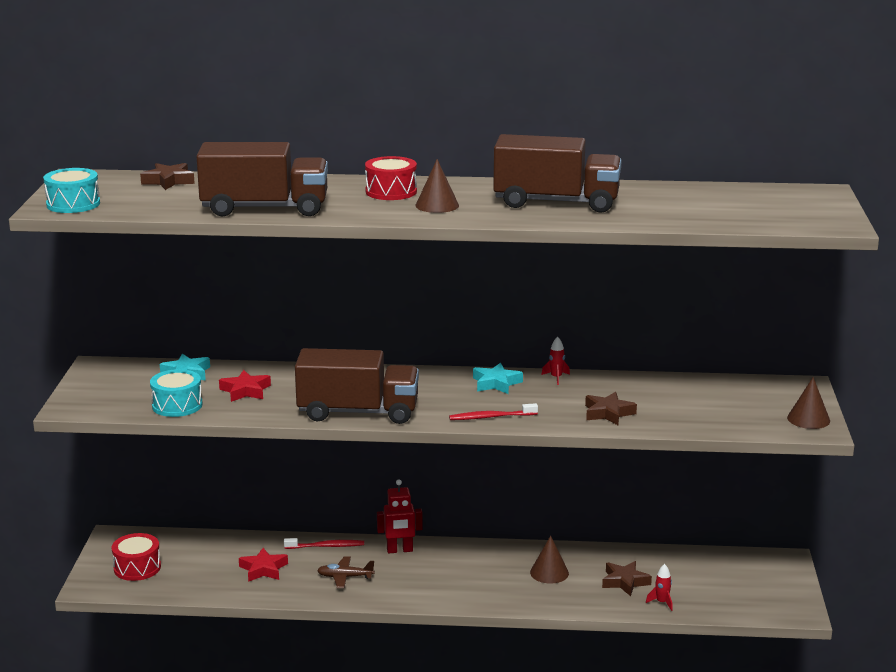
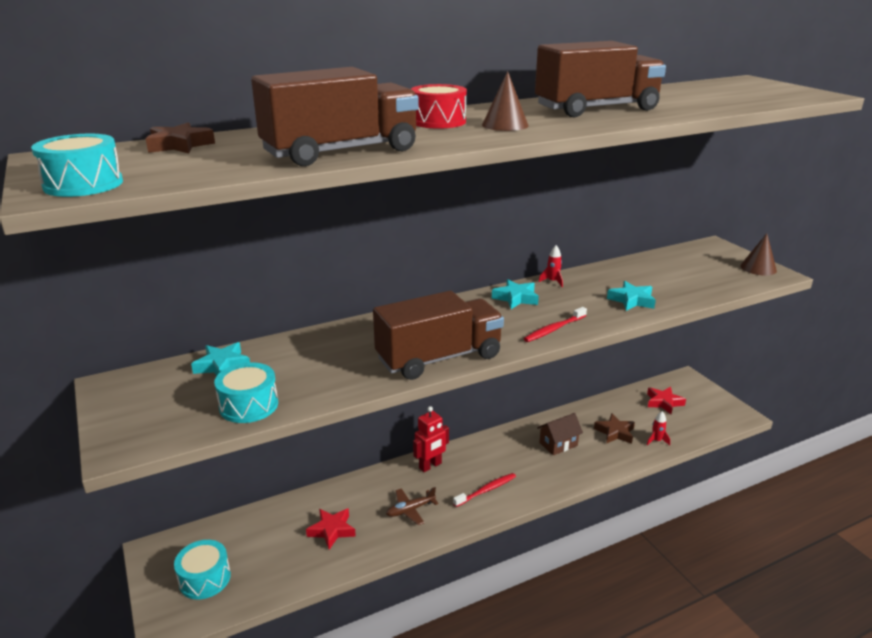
camera: 30 degrees left, 5 degrees up
red drum [111,533,161,581] -> turquoise drum [174,540,231,600]
red star [219,370,271,402] -> red star moved to [647,387,686,414]
red toothbrush [284,538,364,549] -> red toothbrush moved to [453,473,516,507]
brown cone [530,536,569,584] -> brown house [537,413,583,455]
brown star [585,392,637,425] -> turquoise star [607,281,656,311]

